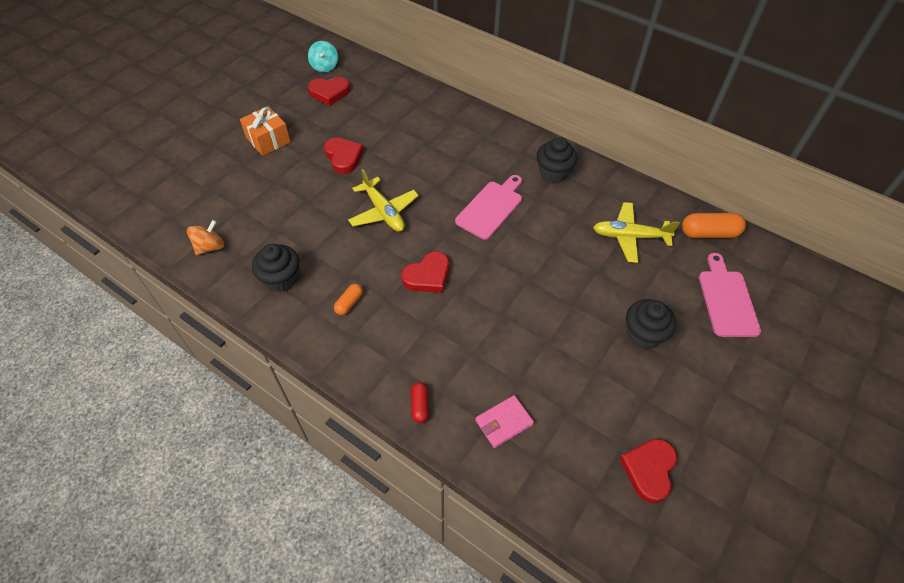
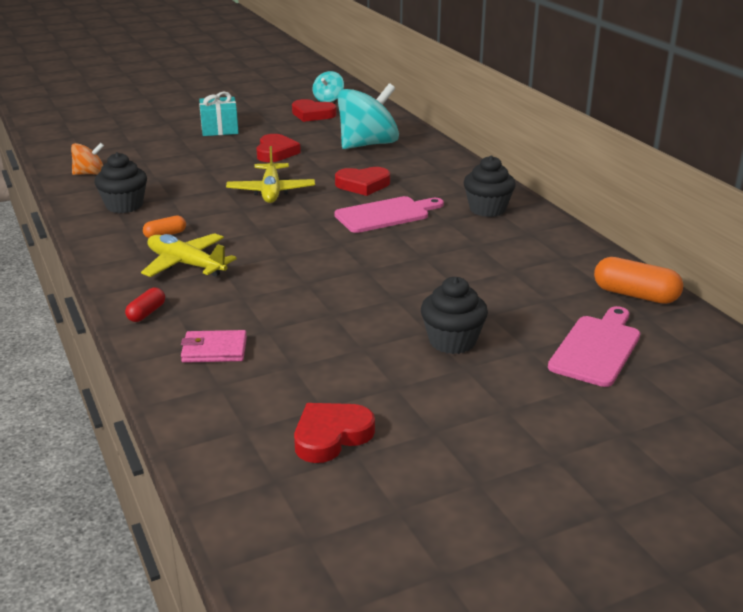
camera: 30 degrees right, 25 degrees down
orange gift [240,106,291,156] -> turquoise gift [199,92,239,136]
red heart [402,251,449,293] -> red heart moved to [335,167,390,196]
yellow plane [593,202,680,263] -> yellow plane moved to [141,233,237,277]
none -> turquoise spinning top [338,83,399,149]

